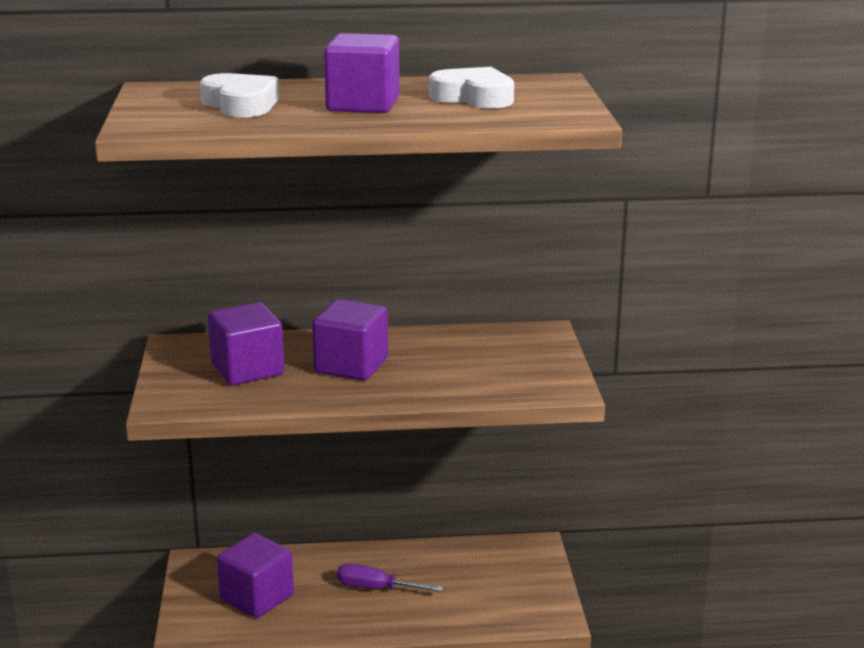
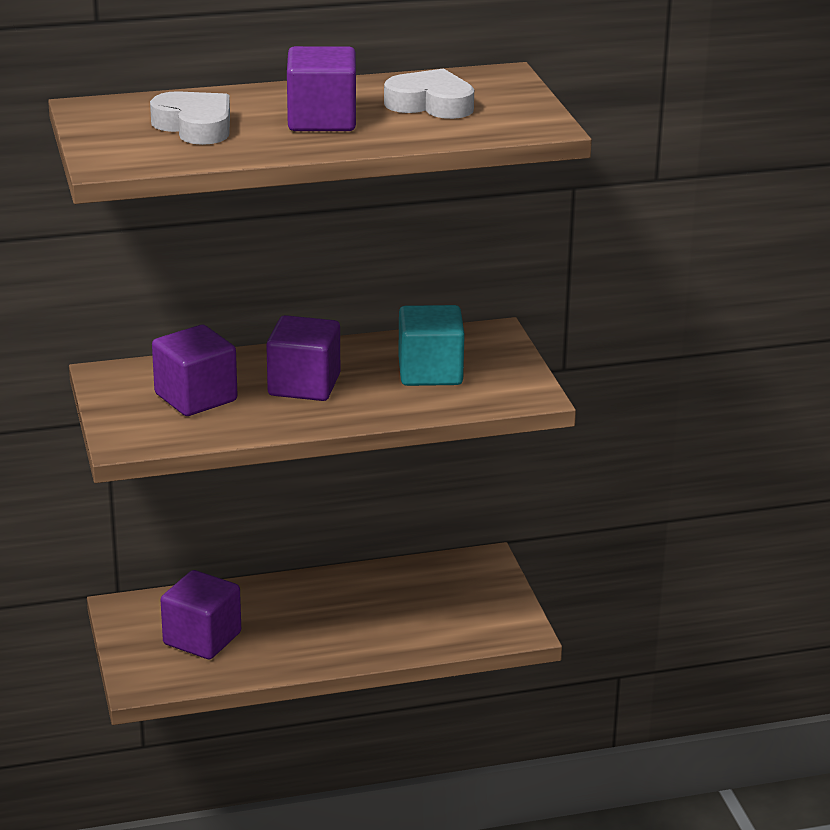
camera: 10 degrees left, 5 degrees up
purple screwdriver [337,564,443,592] -> none
none -> turquoise cube [398,305,465,386]

